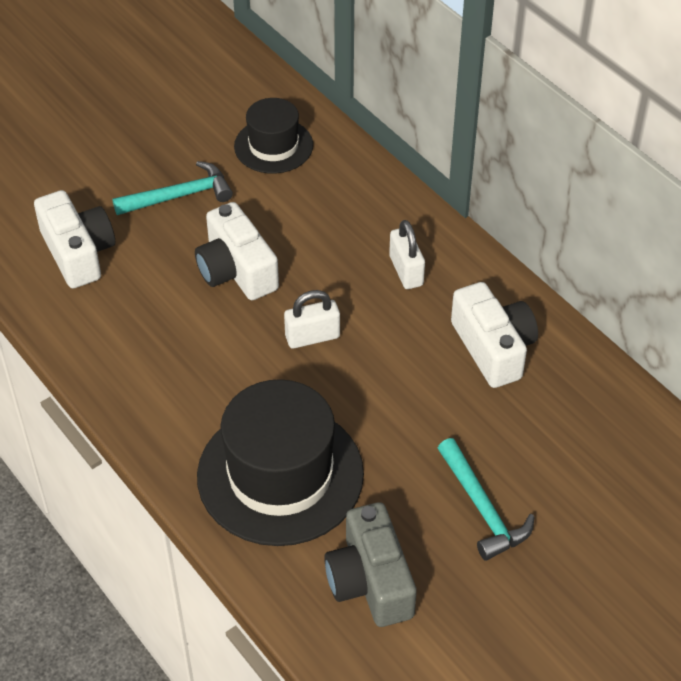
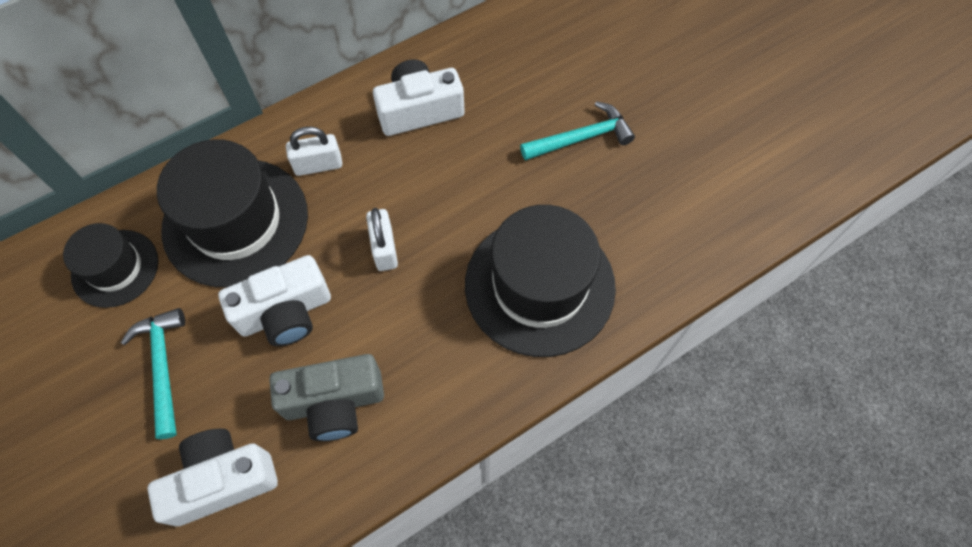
camera: 85 degrees left, 15 degrees up
grey camera [324,502,417,627] -> grey camera moved to [269,354,384,441]
none -> black hat [157,139,308,287]

